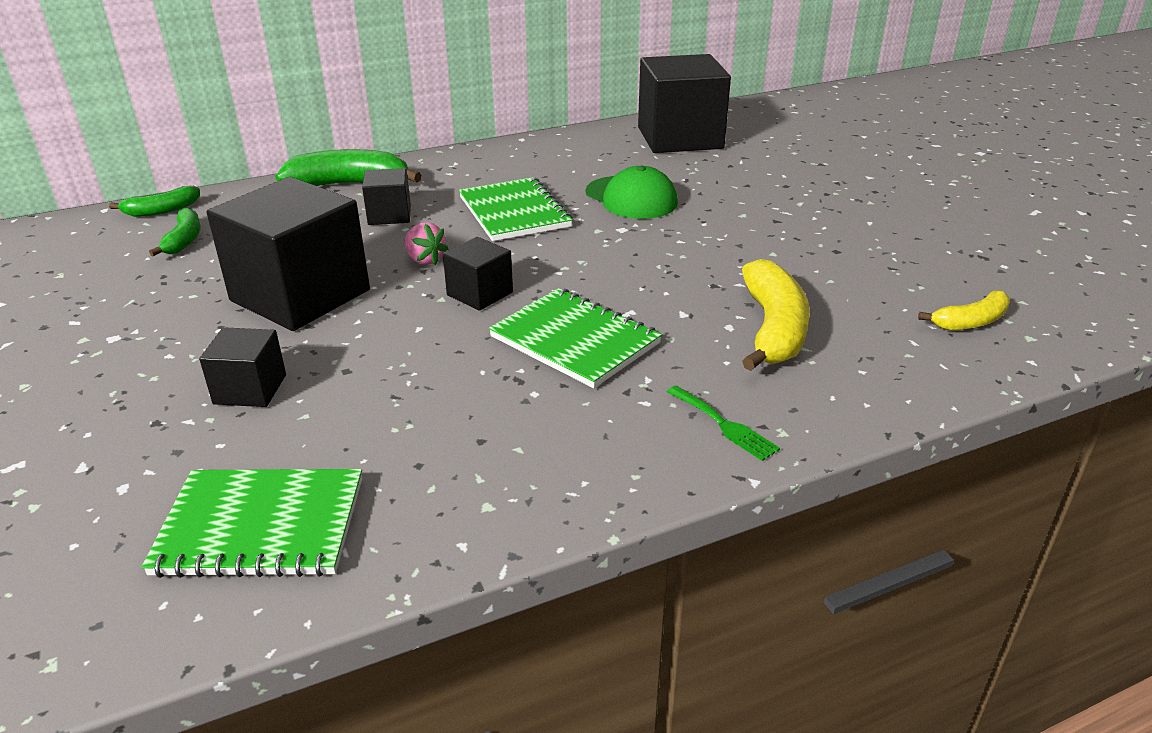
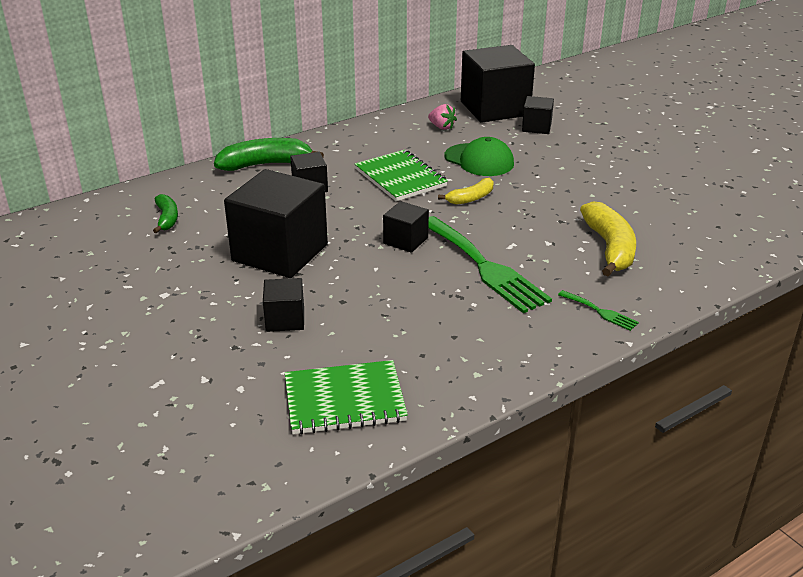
camera: 10 degrees left, 0 degrees up
green banana [109,186,200,217] -> none
pink strawberry [405,222,448,265] -> pink strawberry moved to [428,104,457,130]
green notebook [489,288,662,388] -> green fork [428,216,552,313]
yellow banana [918,291,1010,330] -> yellow banana moved to [438,178,493,205]
none -> black cube [522,96,554,134]

